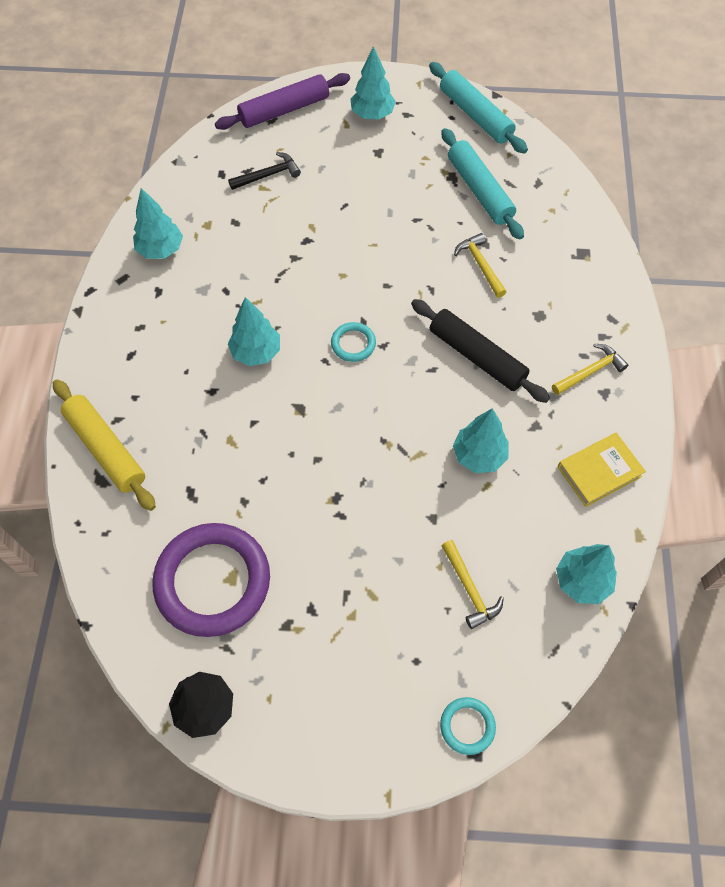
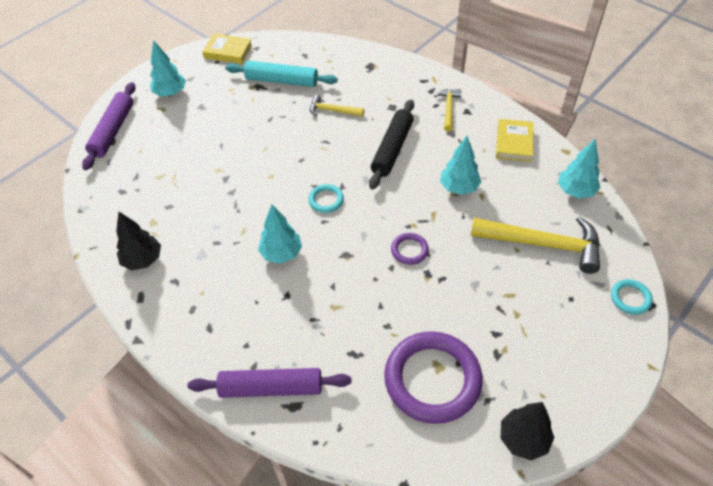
camera: 50 degrees left, 10 degrees down
yellow rolling pin [53,379,156,511] -> purple rolling pin [187,368,351,398]
turquoise tree [133,188,183,259] -> black tree [116,212,161,270]
black hammer [228,152,301,190] -> none
black rolling pin [411,299,550,403] -> black rolling pin turned 60 degrees counterclockwise [369,99,414,189]
turquoise rolling pin [429,62,528,154] -> yellow book [202,33,253,64]
yellow hammer [442,540,504,629] -> yellow hammer [471,216,600,274], size x1.94
none -> purple ring [391,233,429,265]

